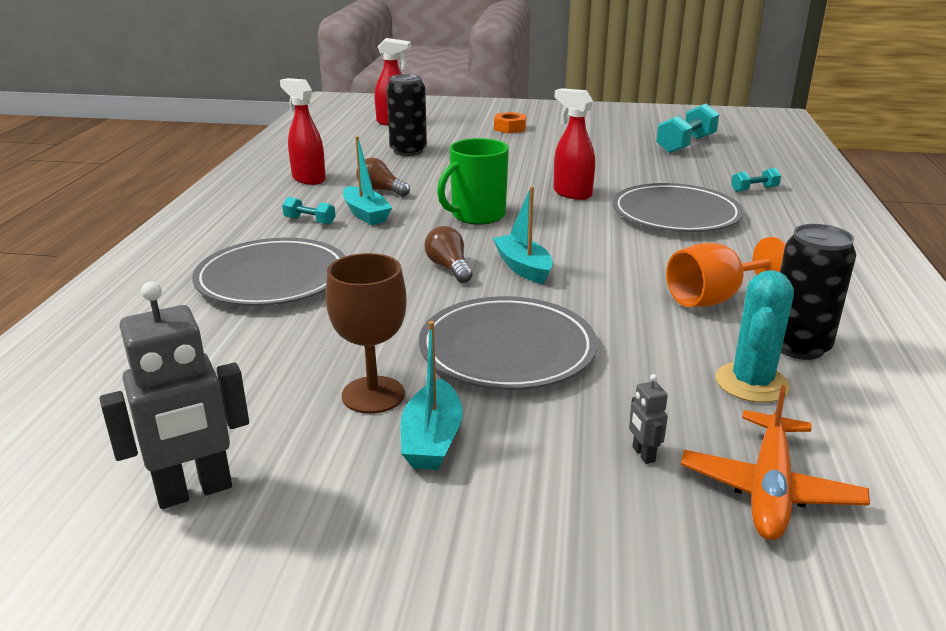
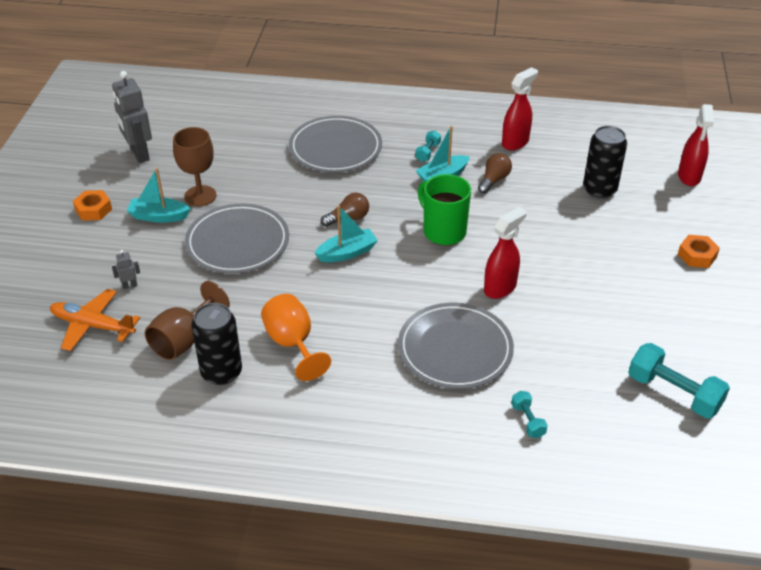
camera: 90 degrees right, 15 degrees up
turquoise cactus [716,270,794,403] -> brown goblet [145,281,230,360]
none -> orange nut [73,190,112,221]

